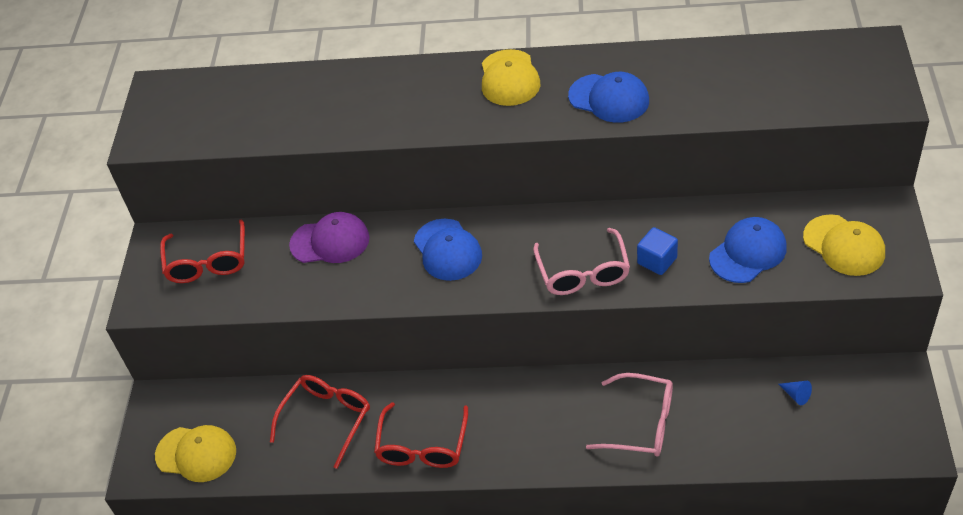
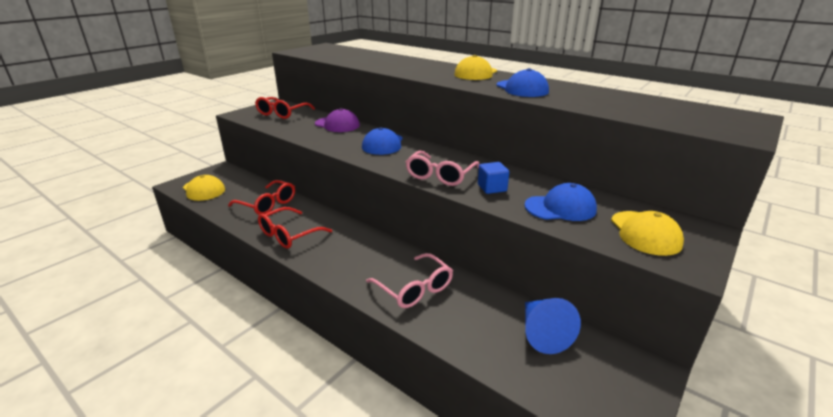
camera: 30 degrees right, 20 degrees down
red glasses [270,375,370,469] -> red glasses turned 60 degrees clockwise [228,180,295,215]
blue cone [779,381,812,405] -> blue cone [525,298,581,354], size x2.35

